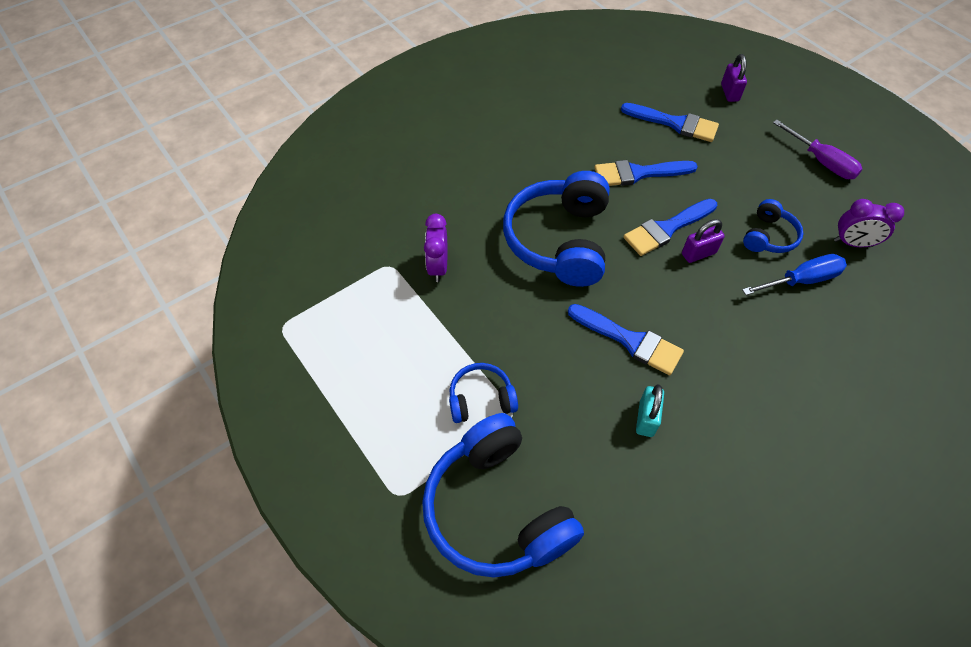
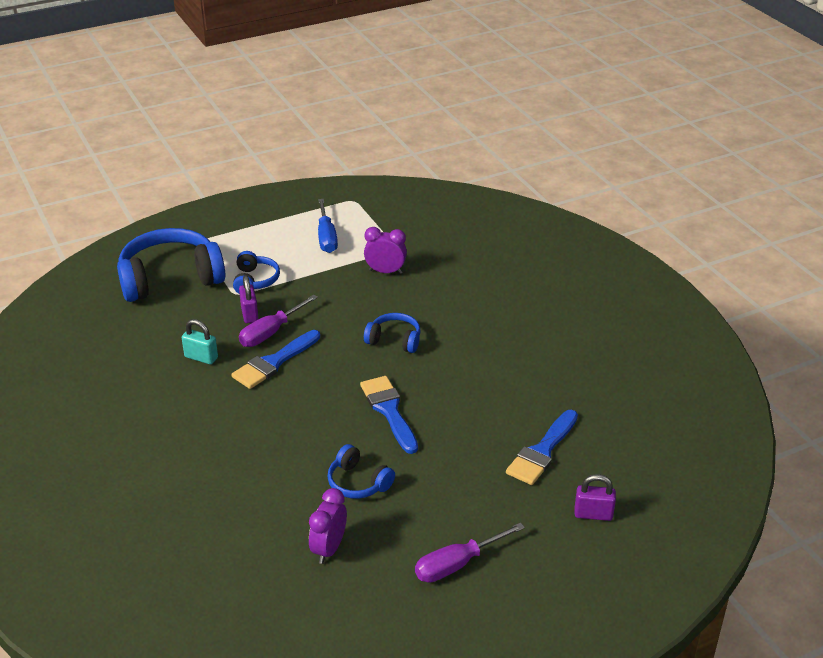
camera: 100 degrees right, 20 degrees down
blue headphones [503,171,610,287] -> blue headphones [364,313,421,353], size x0.50
blue brush [594,160,698,186] -> none
purple padlock [682,219,725,263] -> purple padlock moved to [239,275,259,323]
blue screwdriver [742,254,847,295] -> blue screwdriver moved to [318,199,338,253]
none -> purple screwdriver [239,294,318,347]

